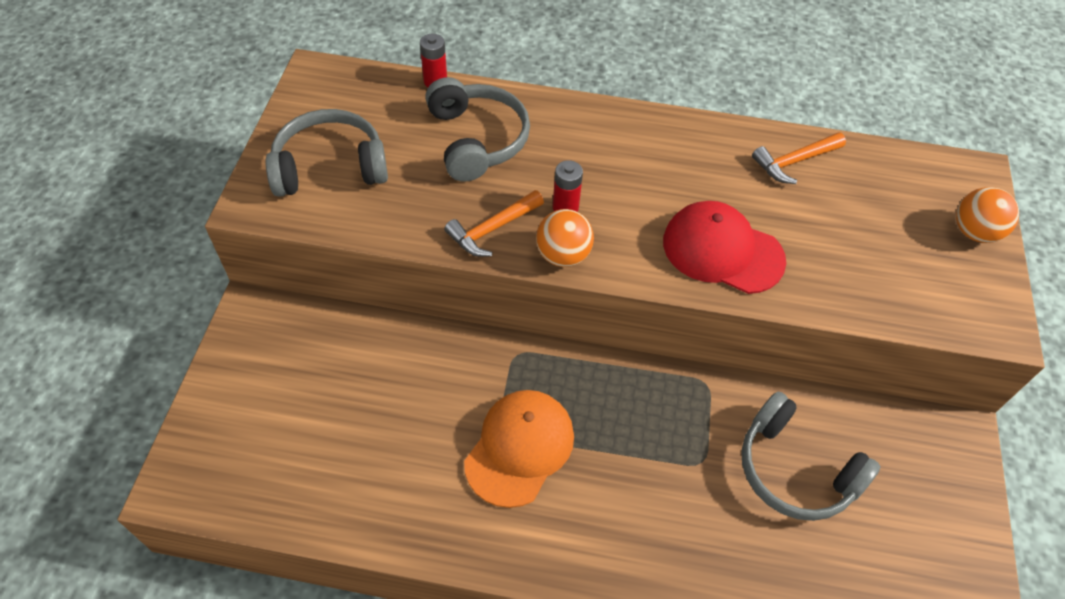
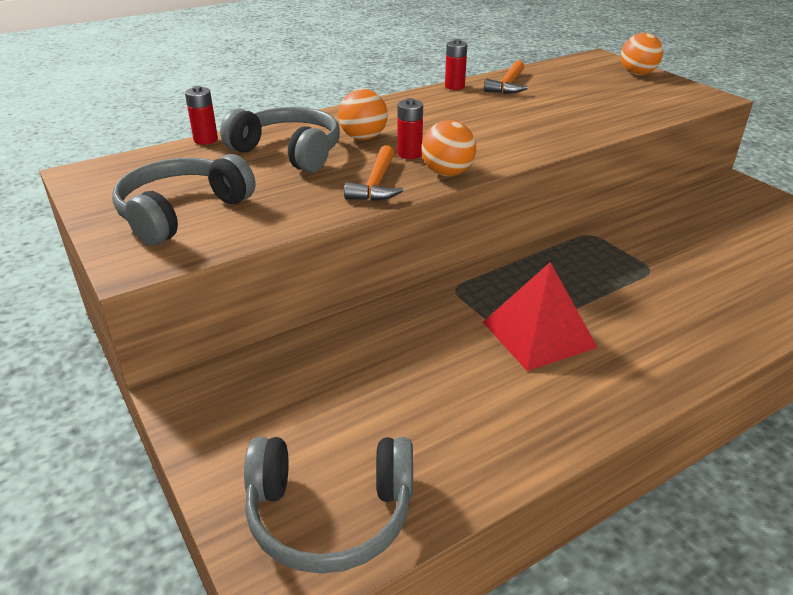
camera: 40 degrees left, 20 degrees down
orange cap [464,390,574,508] -> red pyramid [483,262,598,371]
red cap [663,201,786,294] -> none
grey headphones [741,391,880,521] -> grey headphones moved to [244,437,413,574]
none -> orange ball [338,89,388,140]
none -> red battery [445,39,467,90]

